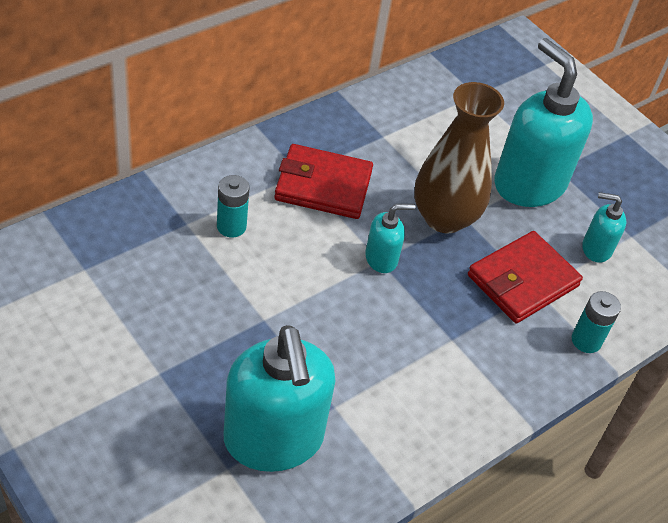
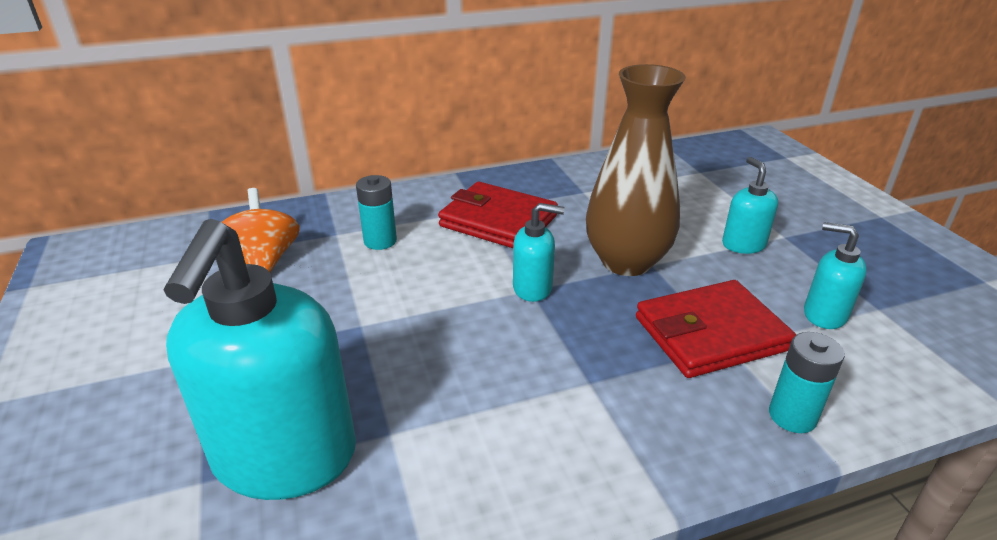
camera: 25 degrees right, 15 degrees down
turquoise soap dispenser [494,38,593,207] -> turquoise soap dispenser [722,157,778,254], size x0.47
none -> orange spinning top [222,188,300,272]

